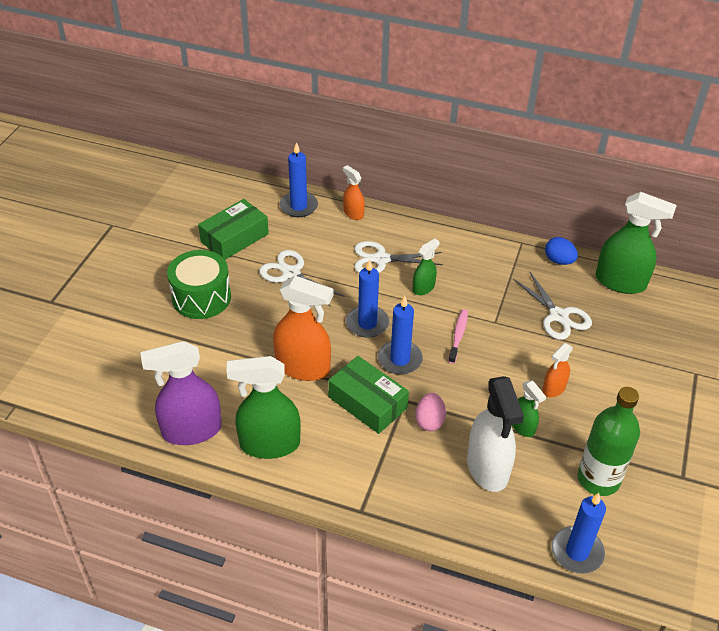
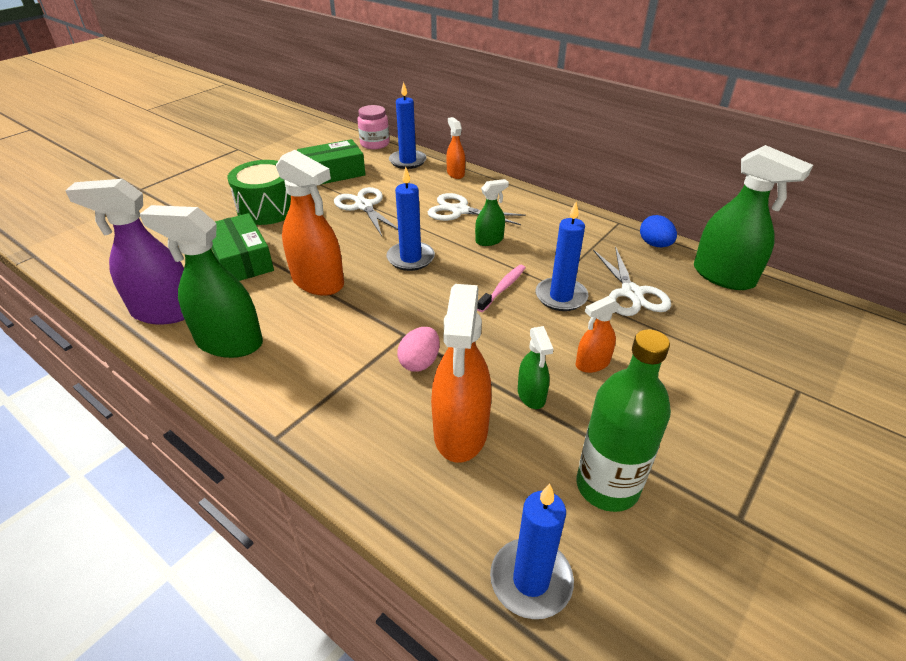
camera: 20 degrees right, 5 degrees down
green box [328,356,409,434] -> green box moved to [211,213,274,281]
blue candle [378,296,423,374] -> blue candle moved to [536,202,588,311]
white spray bottle [467,376,524,492] -> orange spray bottle [431,284,491,463]
none -> pink jar [358,105,389,149]

